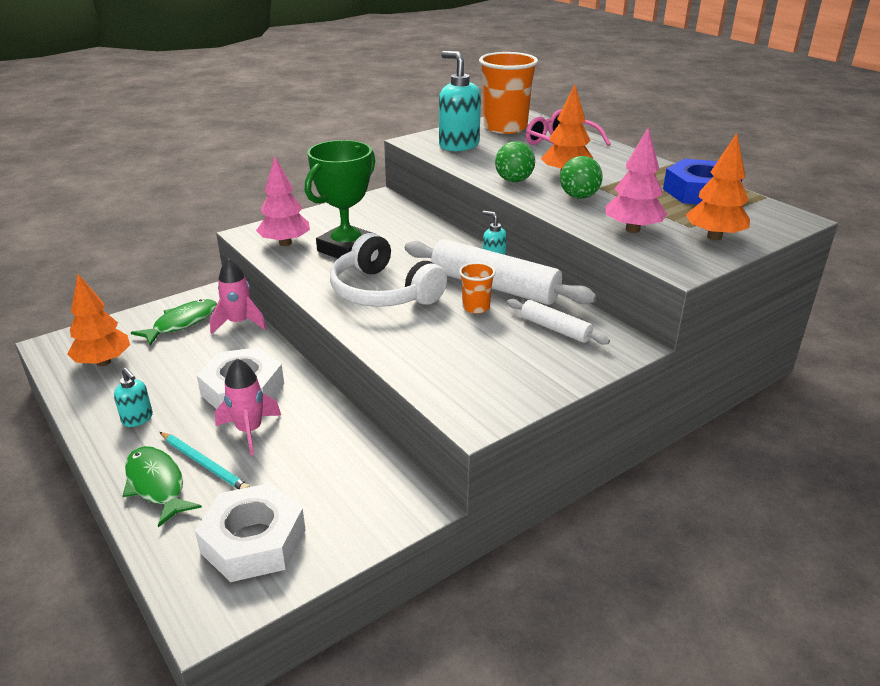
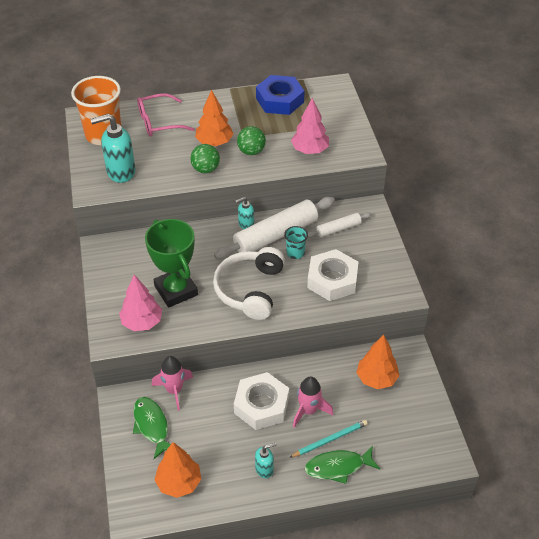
camera: 65 degrees left, 15 degrees up
white nut [195,483,306,582] -> white nut moved to [307,249,358,301]
white headphones [330,233,447,307] -> white headphones turned 120 degrees clockwise [213,247,285,320]
orange cup [459,262,495,313] -> turquoise cup [284,226,308,259]
orange tree [686,133,750,240] -> orange tree moved to [356,335,399,389]

